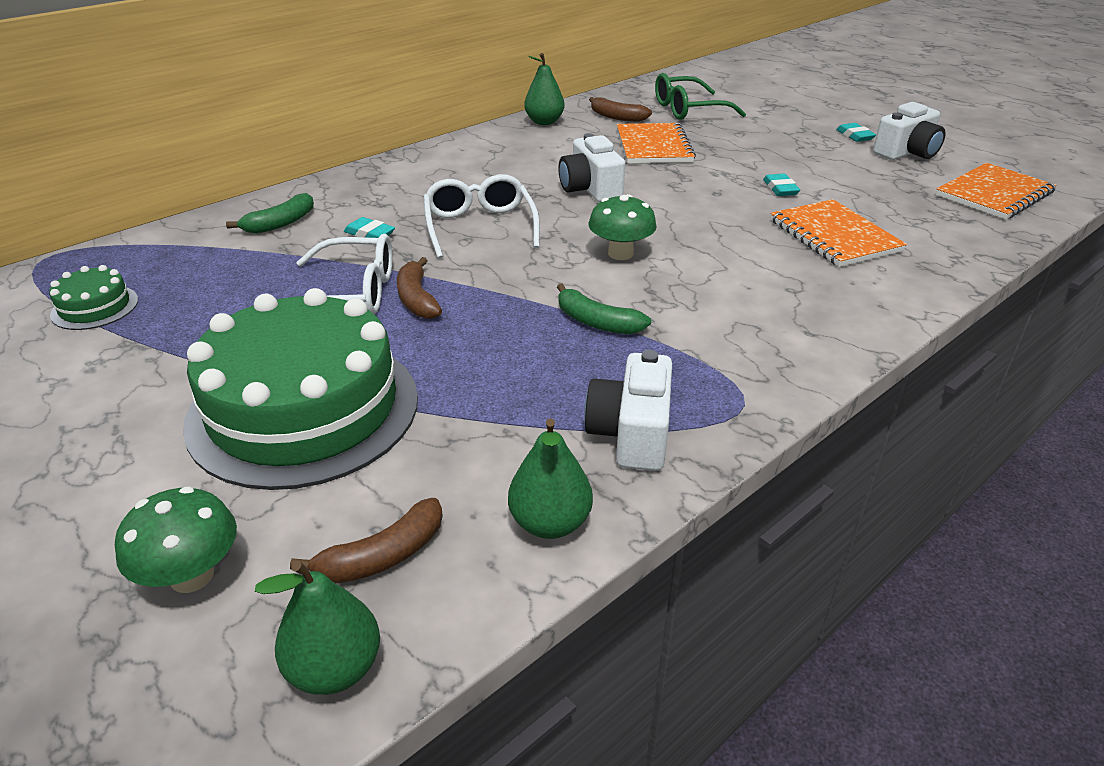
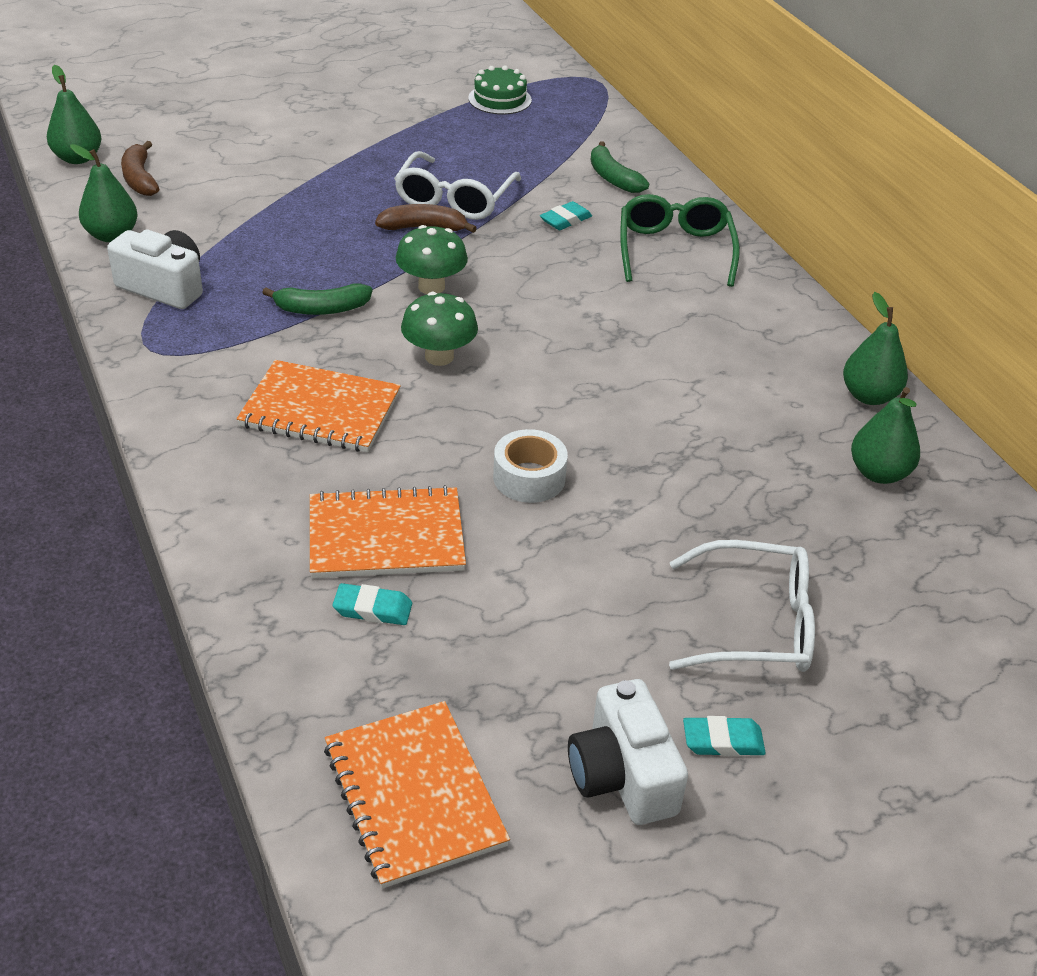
camera: 105 degrees right, 5 degrees up
green mushroom [115,486,237,593] -> green mushroom moved to [396,225,468,294]
green cake [183,288,418,490] -> none
white glasses [424,174,540,258] -> white glasses moved to [669,540,815,672]
green banana [557,283,651,334] -> green banana turned 150 degrees counterclockwise [262,284,372,315]
white camera [558,133,625,202] -> none
brown banana [589,97,652,122] -> green pear [851,387,920,484]
orange notebook [617,123,696,163] -> orange notebook moved to [236,360,401,452]
green glasses [655,73,746,120] -> green glasses moved to [620,194,740,287]
turquoise eraser [763,174,800,196] -> turquoise eraser moved to [333,583,412,625]
none -> white tape [493,429,568,503]

